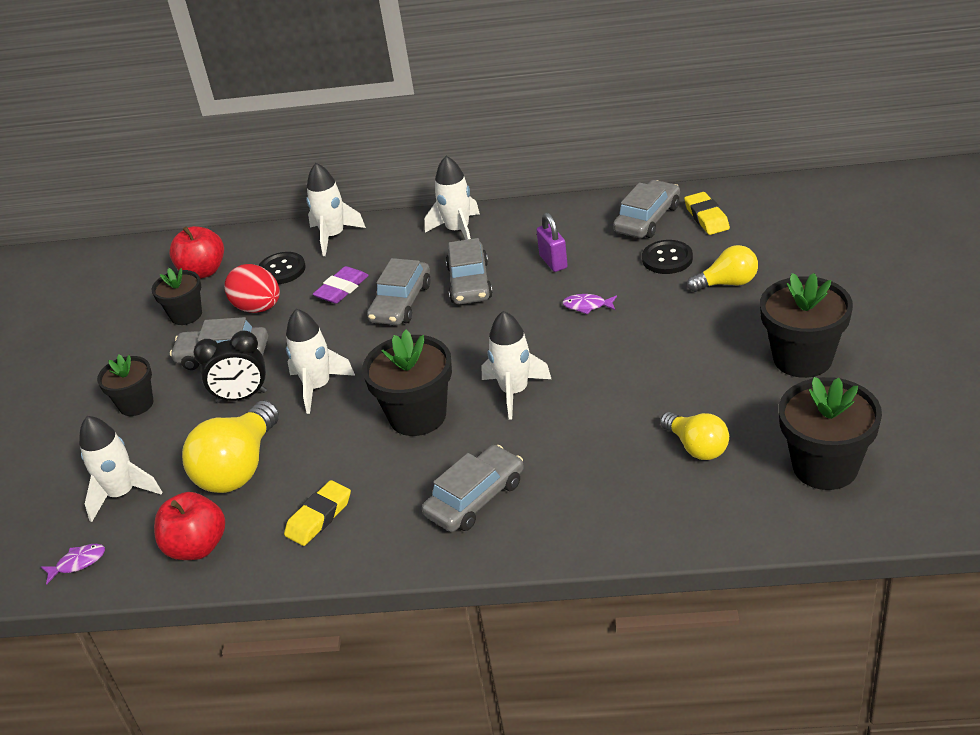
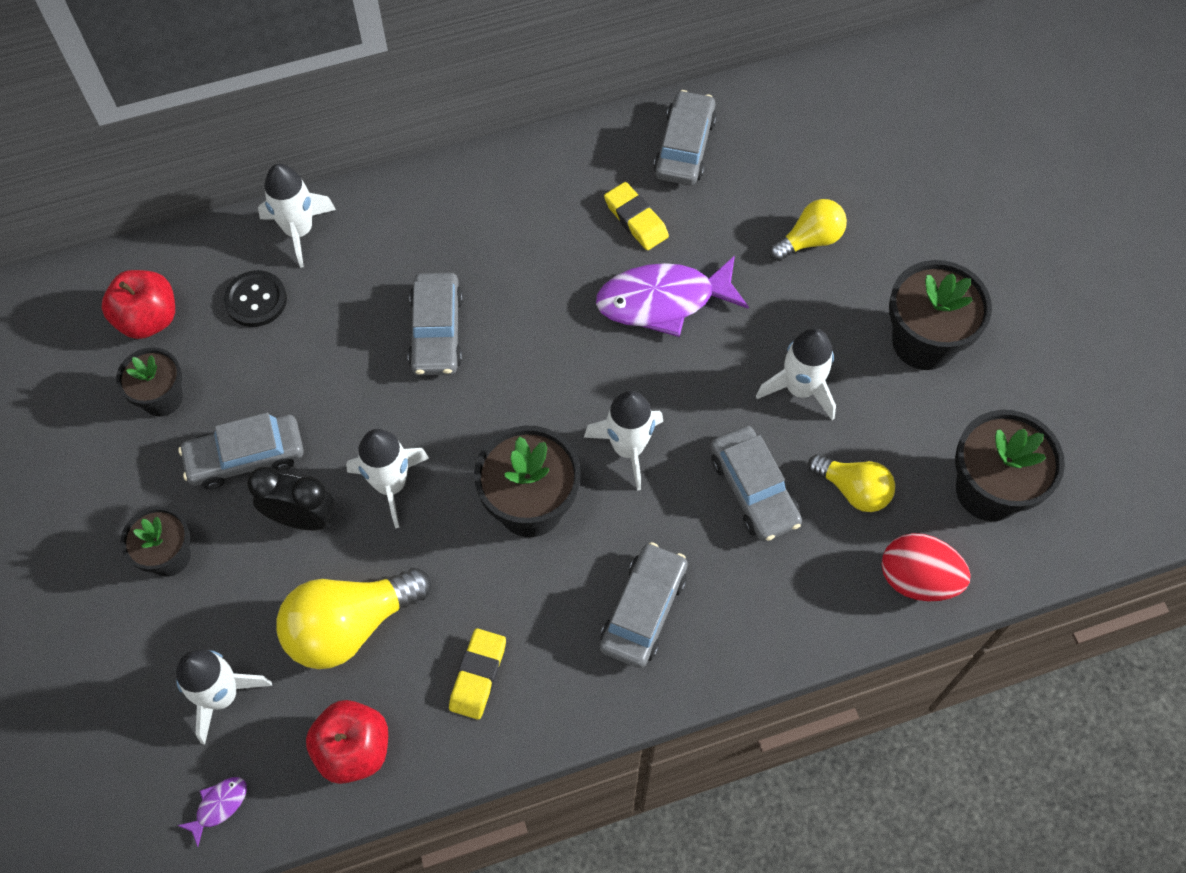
camera: 25 degrees left, 25 degrees up
yellow light bulb [182,400,279,493] -> yellow light bulb turned 60 degrees clockwise [277,568,431,669]
black clock [193,330,267,403] -> black clock turned 135 degrees counterclockwise [247,466,334,531]
red egg [224,264,280,313] -> red egg moved to [881,533,971,601]
purple eraser [313,266,369,304] -> none
white rocket [425,156,480,240] -> white rocket moved to [756,328,836,420]
grey car [446,238,493,305] -> grey car moved to [711,426,802,542]
purple padlock [537,213,568,272] -> none
purple fish [562,294,617,314] -> purple fish [596,256,749,337], size x2.34
black button [642,240,693,274] -> none
yellow eraser [684,192,730,235] -> yellow eraser moved to [604,182,669,250]

